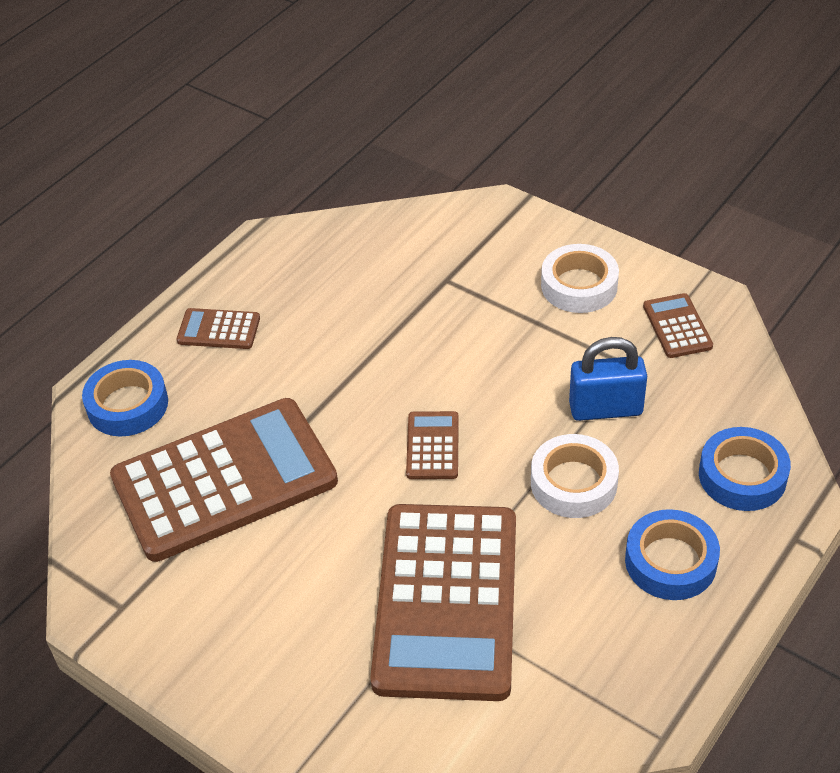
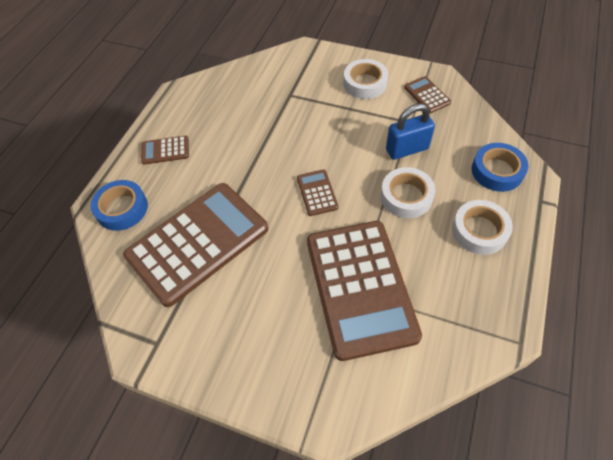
camera: 15 degrees left, 10 degrees up
blue tape [625,509,720,600] -> white tape [452,200,513,255]

